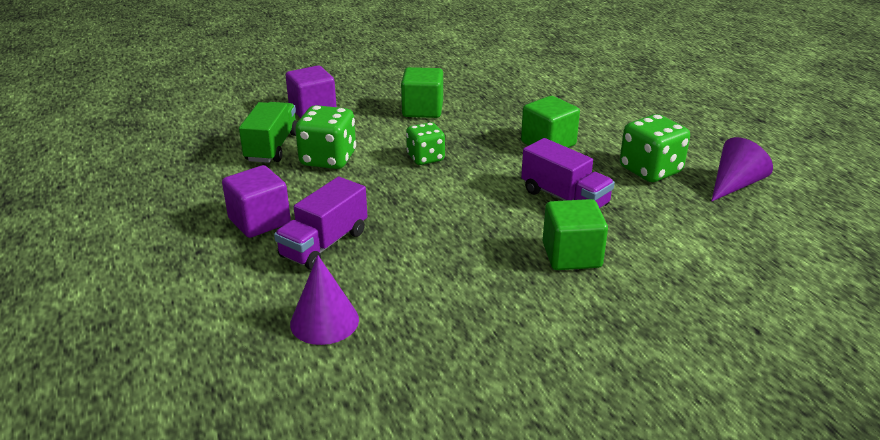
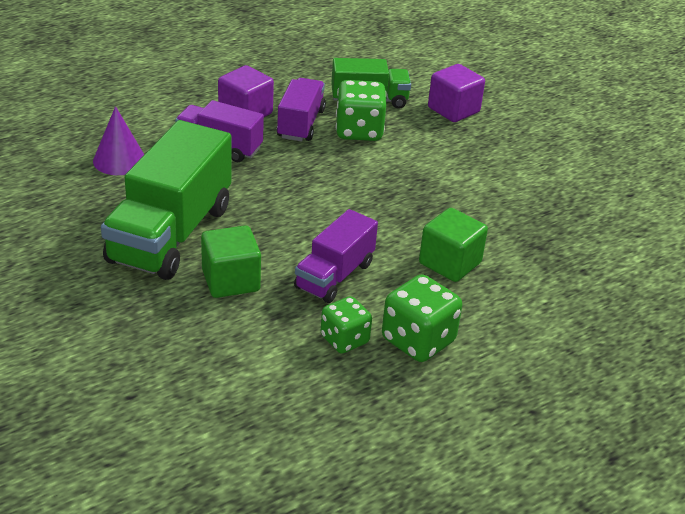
camera: 75 degrees right, 5 degrees up
green cube [401,67,443,118] -> none
green dice [406,122,445,165] -> green dice moved to [321,296,372,354]
purple cone [711,137,773,202] -> none
none -> green truck [101,120,231,280]
none -> purple truck [277,78,326,142]

